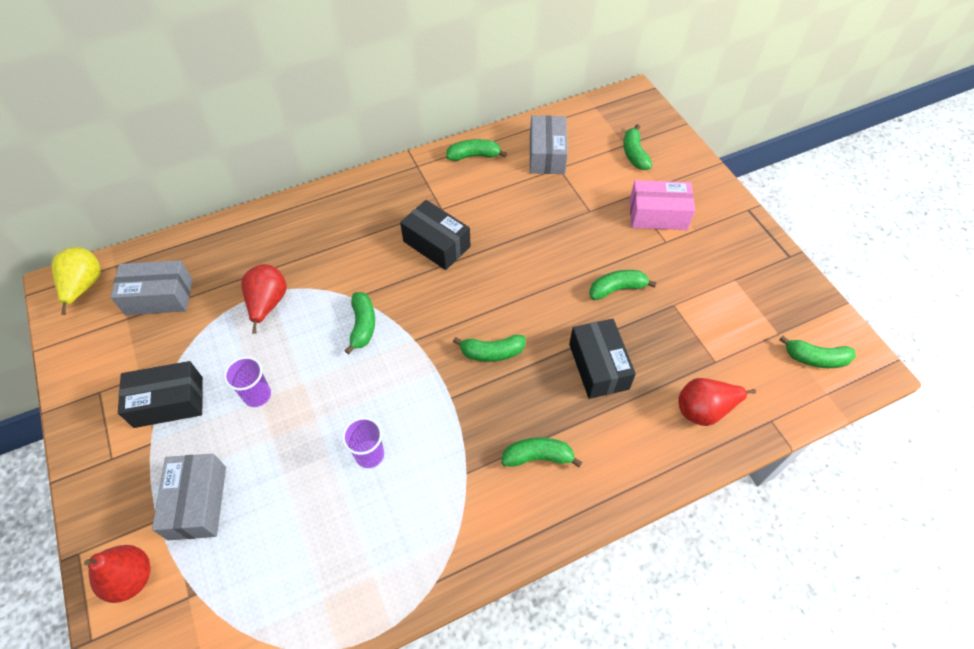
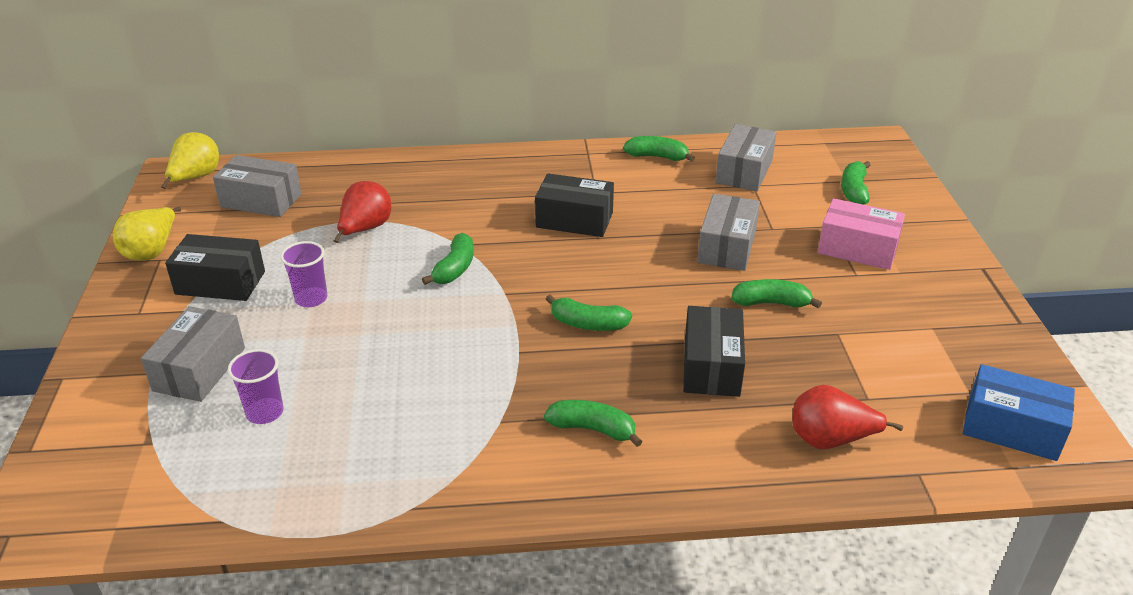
camera: 20 degrees right, 20 degrees down
red pear [84,545,151,603] -> none
purple cup [342,417,384,468] -> purple cup moved to [227,349,284,424]
black box [400,200,471,270] -> black box turned 45 degrees counterclockwise [535,173,614,237]
green banana [779,336,856,368] -> blue box [963,364,1075,461]
none -> yellow pear [113,207,181,261]
none -> grey box [697,194,760,271]

